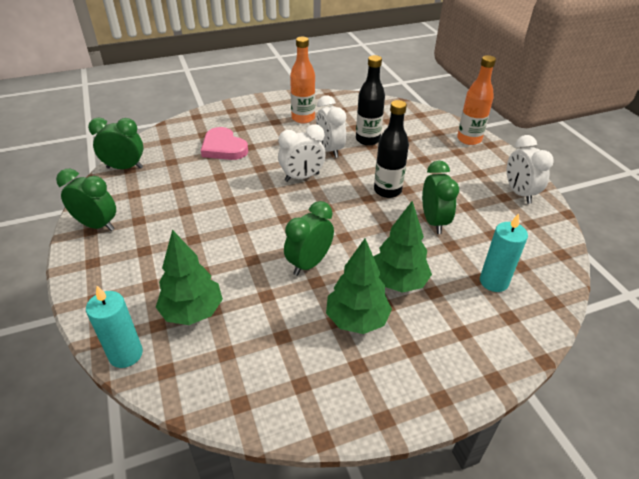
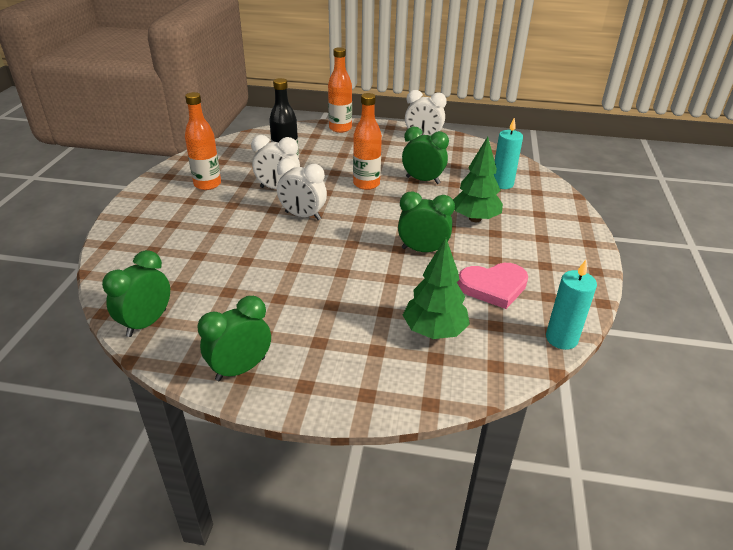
camera: 60 degrees left, 5 degrees down
turquoise candle [86,286,143,368] -> turquoise candle moved to [546,260,597,350]
pink heart [201,127,248,160] -> pink heart moved to [457,263,528,309]
white clock [278,124,326,182] -> white clock turned 105 degrees clockwise [277,158,327,220]
green clock [284,201,334,276] -> green clock turned 120 degrees clockwise [398,191,455,252]
green tree [326,239,392,334] -> none
black bottle [374,100,409,198] -> orange bottle [353,93,382,190]

